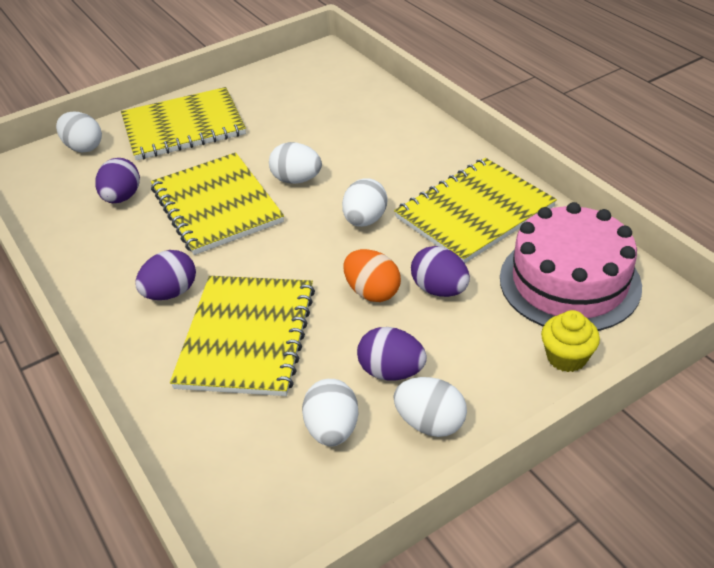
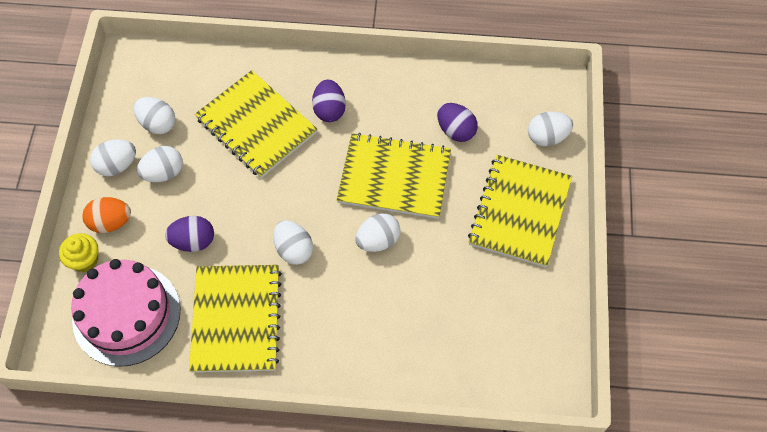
camera: 125 degrees right, 20 degrees up
orange egg [343,249,401,302] -> orange egg moved to [82,197,131,233]
purple egg [357,327,427,381] -> white egg [137,146,183,182]

